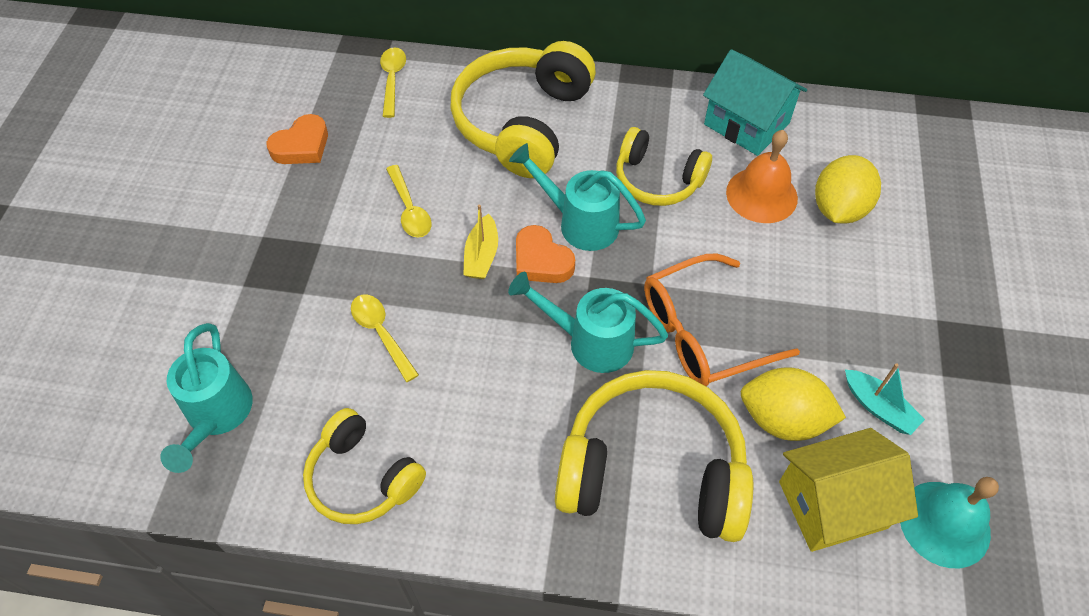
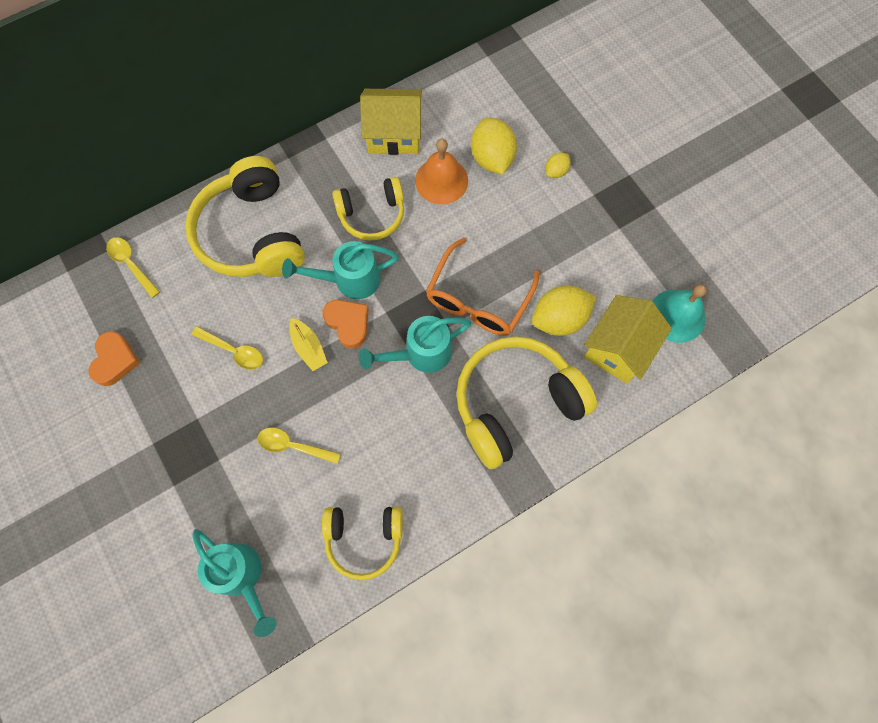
camera: 40 degrees left, 15 degrees up
orange heart [516,225,575,283] -> orange heart turned 135 degrees counterclockwise [322,300,369,349]
turquoise house [703,49,807,156] -> yellow house [360,89,422,155]
turquoise boat [845,363,925,435] -> none
none -> yellow lemon [546,152,571,178]

